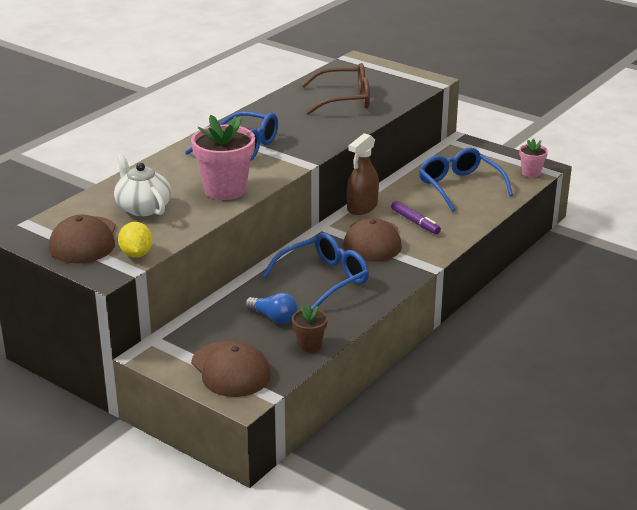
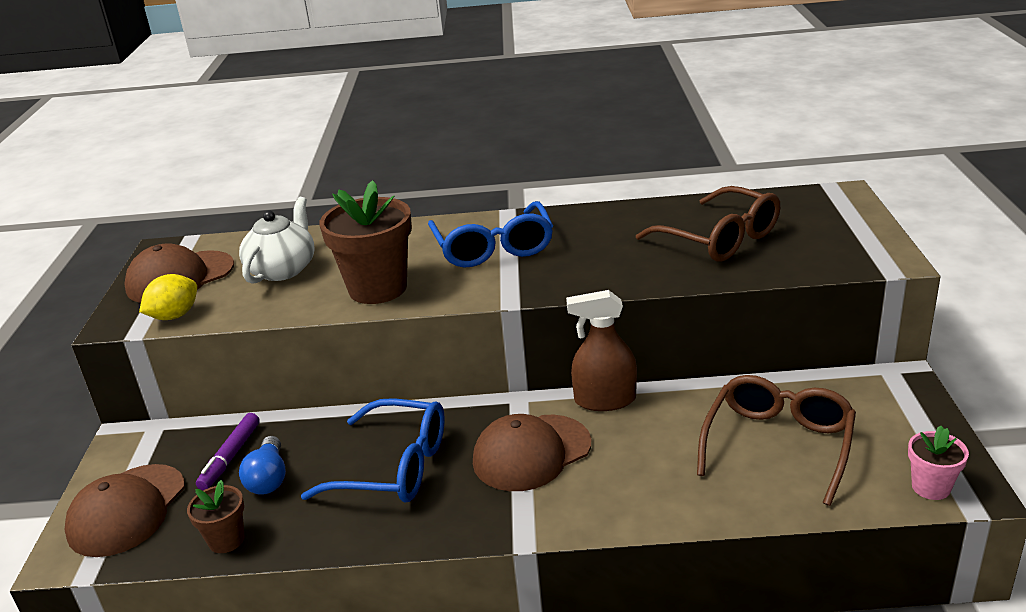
camera: 55 degrees right, 0 degrees up
pink flower pot [191,115,255,200] -> brown flower pot [319,180,412,304]
purple marker [391,201,441,234] -> purple marker moved to [196,413,260,490]
blue glasses [419,148,513,212] -> brown glasses [697,375,856,506]

